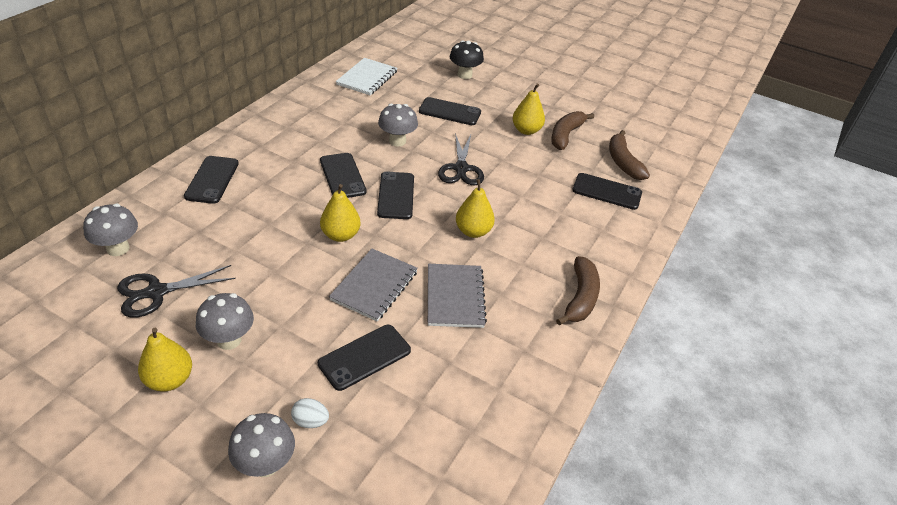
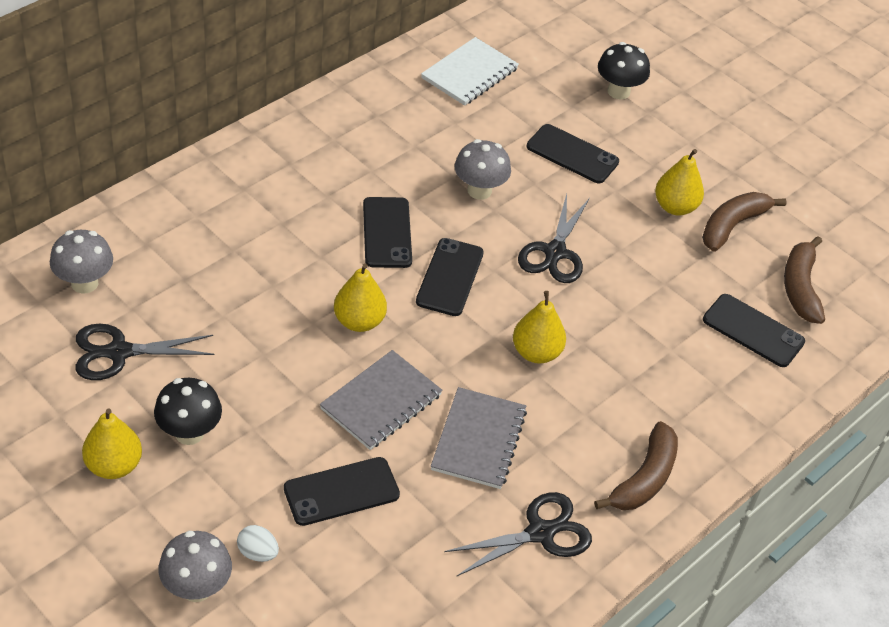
camera: 15 degrees right, 5 degrees up
black phone [184,156,239,204] -> none
grey mushroom [196,293,254,350] -> black mushroom [154,378,222,445]
none -> black scissors [444,492,592,577]

